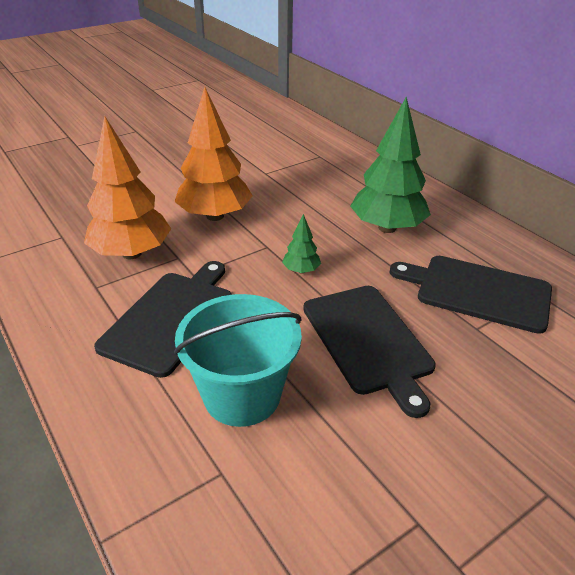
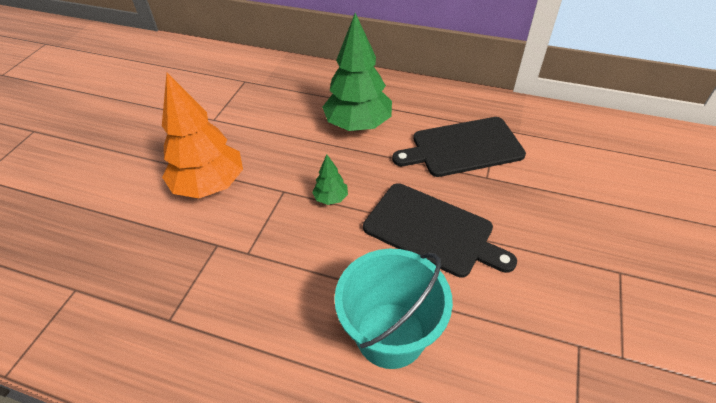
camera: 35 degrees left, 10 degrees up
orange tree [84,116,171,259] -> none
black cutting board [94,261,232,378] -> none

